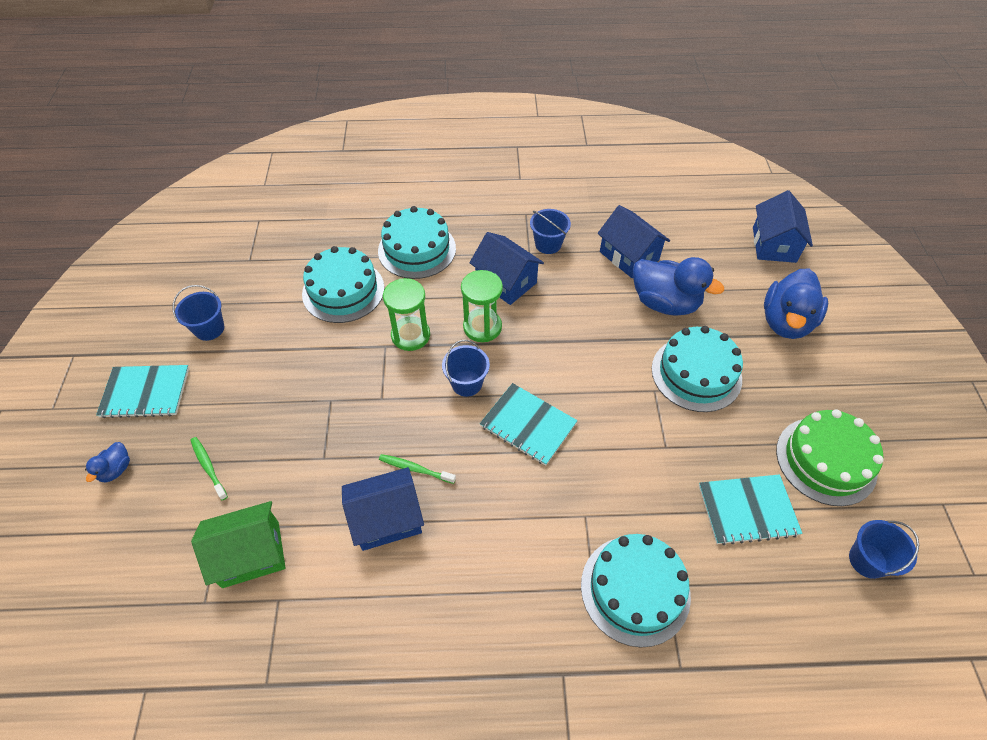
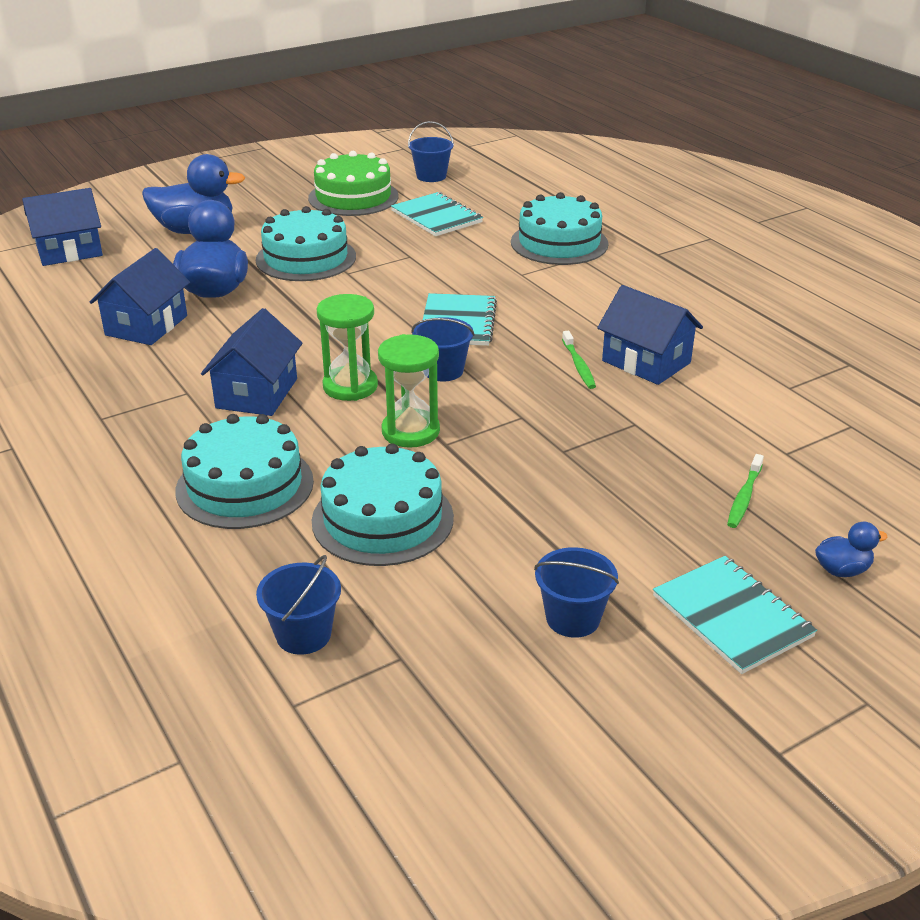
camera: 120 degrees left, 20 degrees down
green house [191,501,286,588] -> none
blue bucket [530,209,571,254] -> blue bucket moved to [256,555,341,655]

